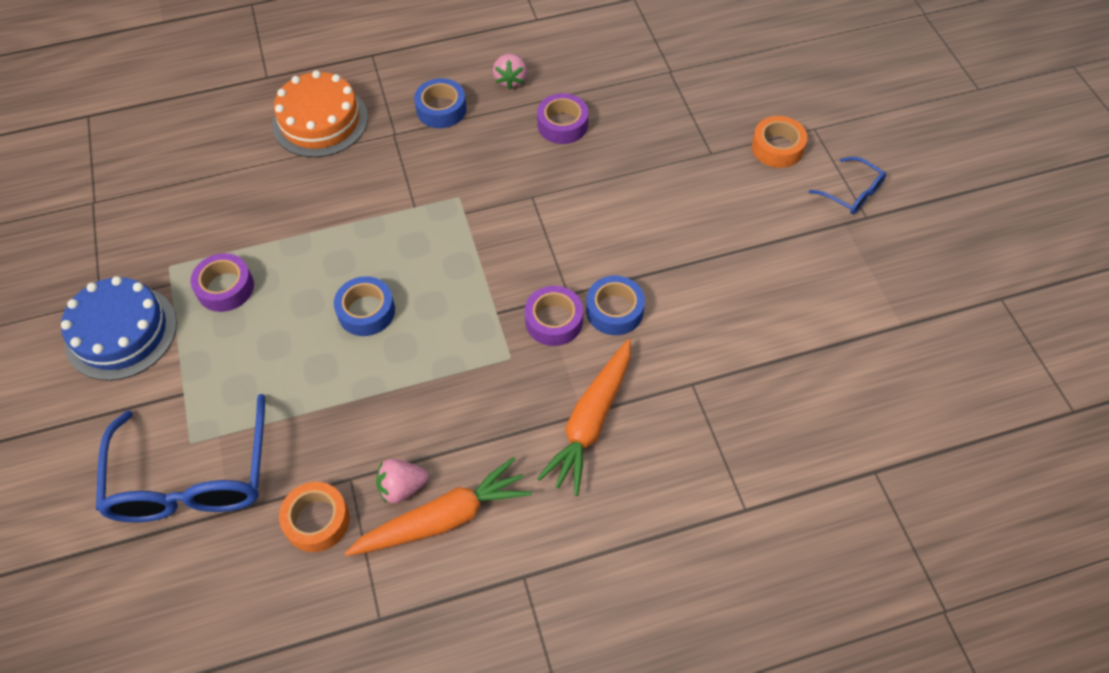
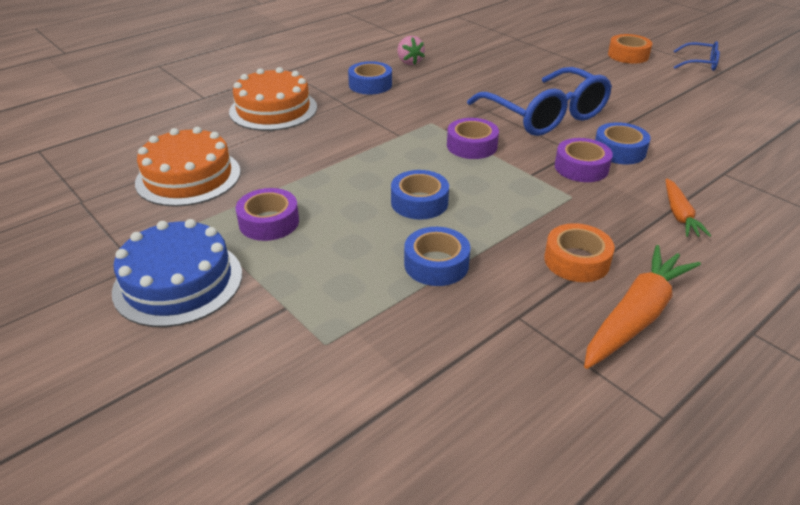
camera: 25 degrees left, 20 degrees down
blue glasses [96,394,265,522] -> blue glasses moved to [467,67,612,136]
orange tape [279,482,350,552] -> orange tape moved to [544,223,615,282]
pink strawberry [376,459,429,504] -> none
purple tape [537,93,588,144] -> purple tape moved to [447,118,499,159]
orange carrot [537,339,631,496] -> orange carrot [666,178,711,237], size x0.58
none -> orange cake [135,127,241,207]
none -> blue tape [404,227,470,286]

